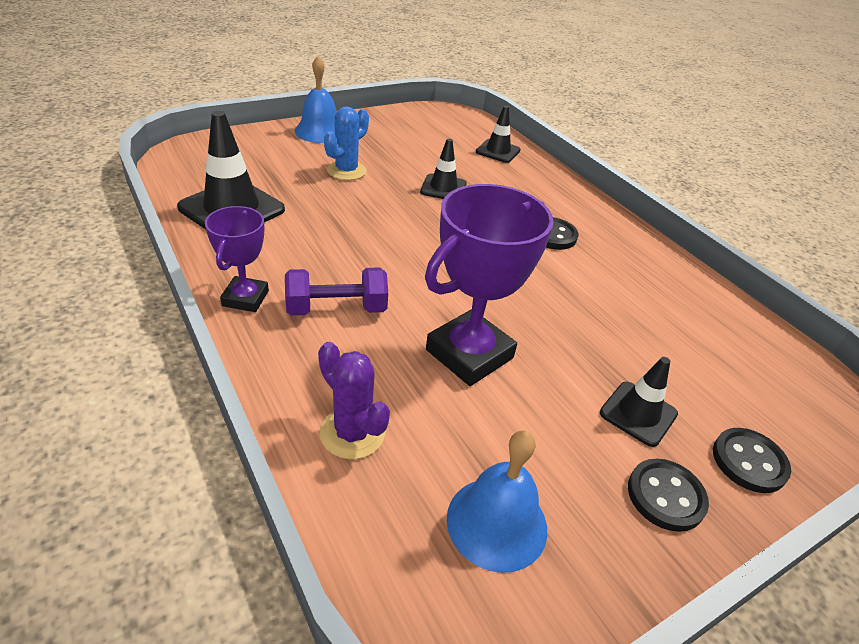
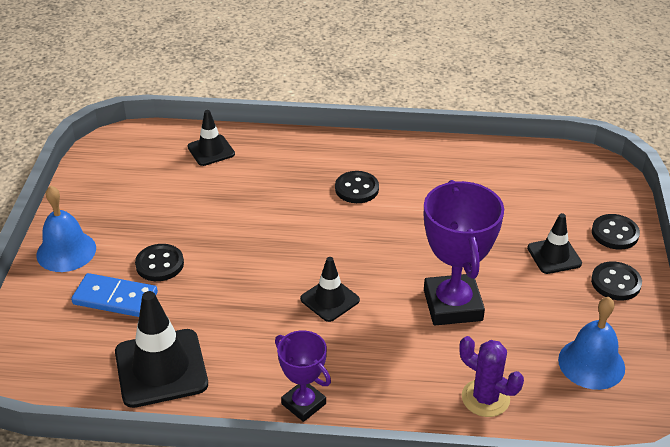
camera: 50 degrees left, 0 degrees up
purple dumbbell [285,267,388,316] -> none
purple cactus [318,342,390,459] -> purple cactus turned 45 degrees clockwise [459,336,524,417]
blue cactus [324,106,369,180] -> black button [135,244,184,281]
black traffic cone [420,139,467,199] -> black traffic cone moved to [300,257,360,322]
none -> blue domino [71,273,158,317]

